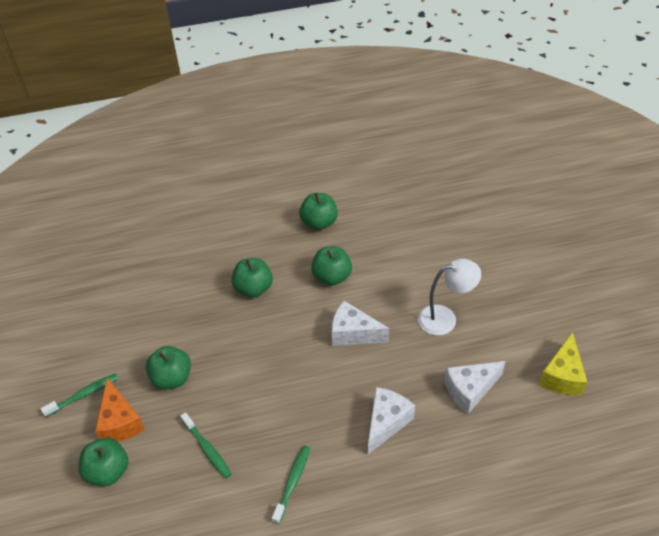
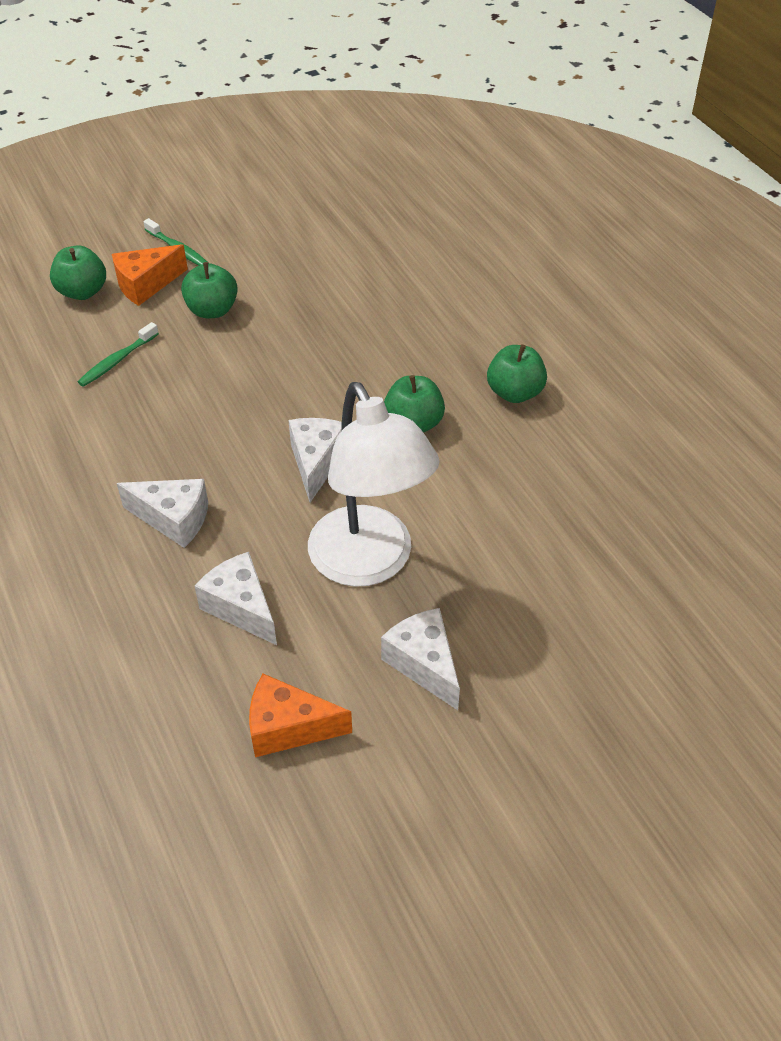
camera: 75 degrees right, 0 degrees up
green apple [231,258,273,298] -> none
green toothbrush [272,445,310,524] -> none
white lamp [418,259,481,335] -> white lamp [308,382,440,587], size x1.74
yellow cheese [539,332,587,396] -> orange cheese [249,674,352,757]
none -> white cheese [381,608,460,710]

